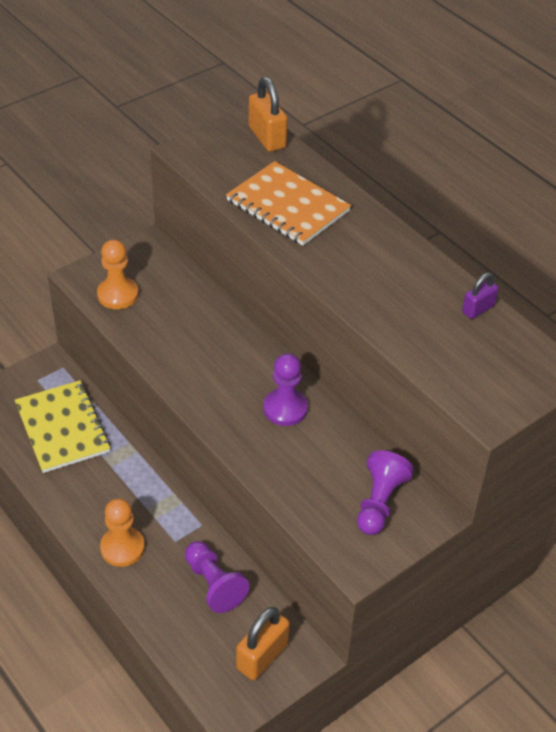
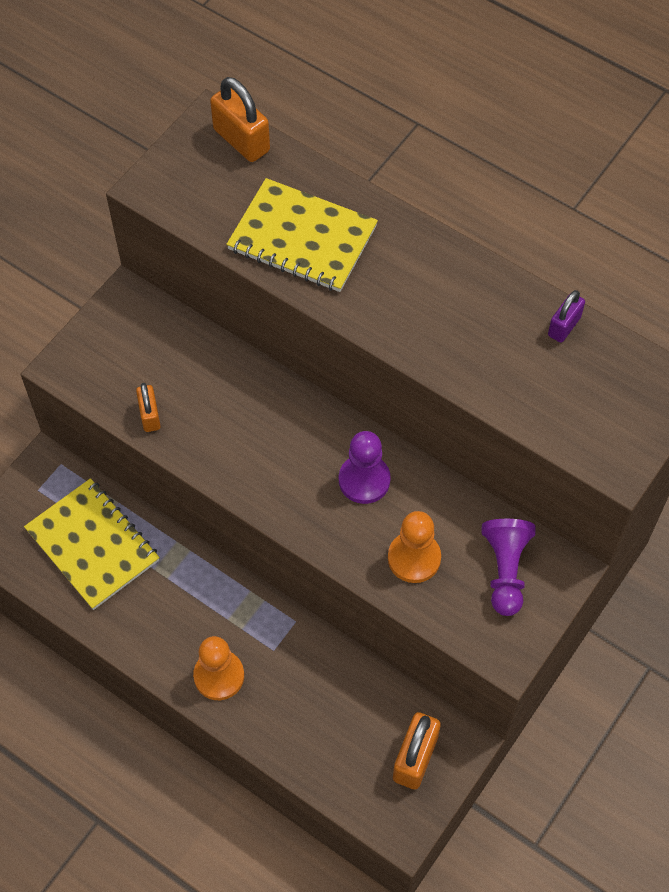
camera: 15 degrees left, 15 degrees up
orange pawn [97,239,139,309] -> orange pawn moved to [388,511,441,583]
purple pawn [185,541,250,613] -> none
orange notebook [226,161,351,246] -> yellow notebook [226,178,378,292]
none -> orange padlock [136,383,160,432]

